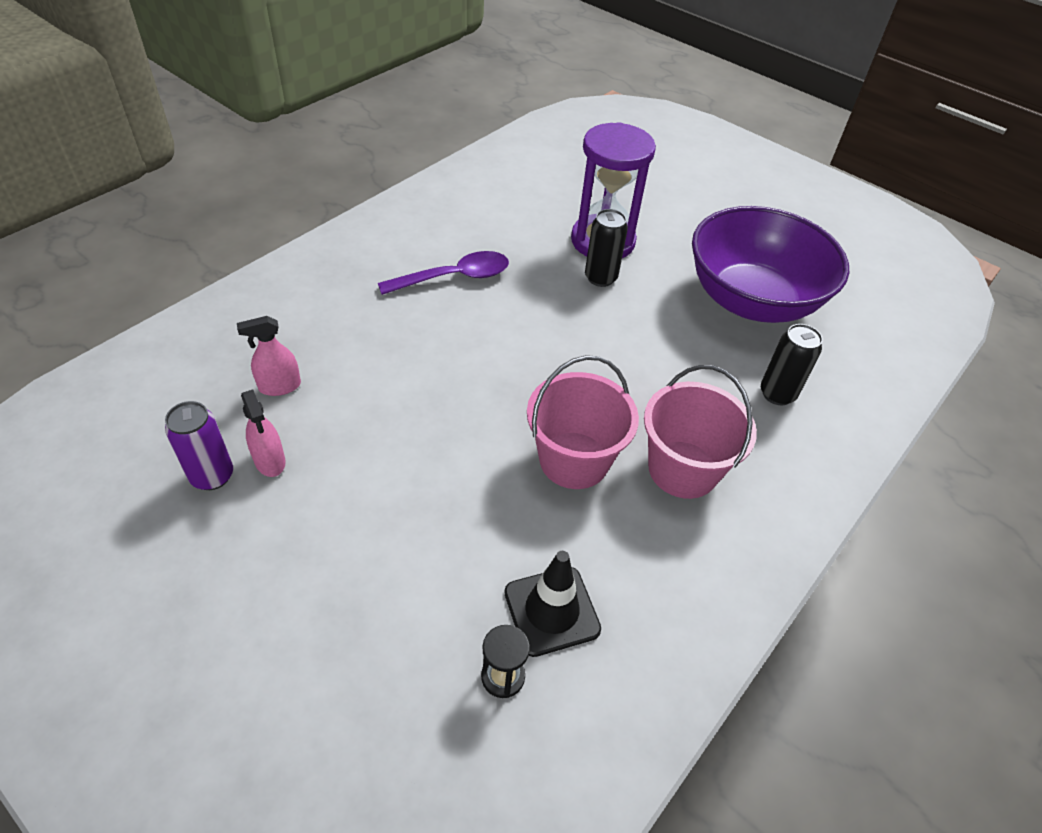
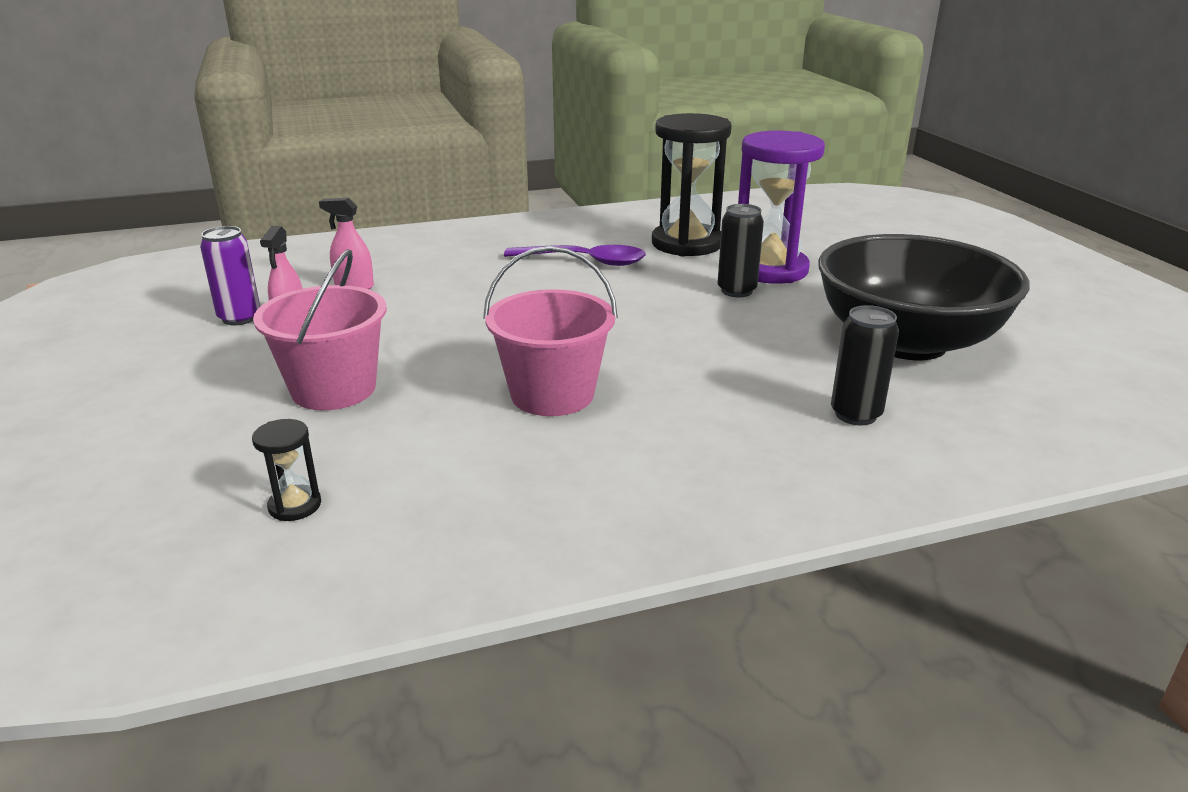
camera: 35 degrees right, 20 degrees down
black traffic cone [505,551,601,657] -> none
pink bucket [644,365,757,499] -> pink bucket moved to [253,250,387,410]
purple bowl [692,206,849,323] -> black bowl [818,234,1030,360]
none -> black hourglass [652,113,732,256]

